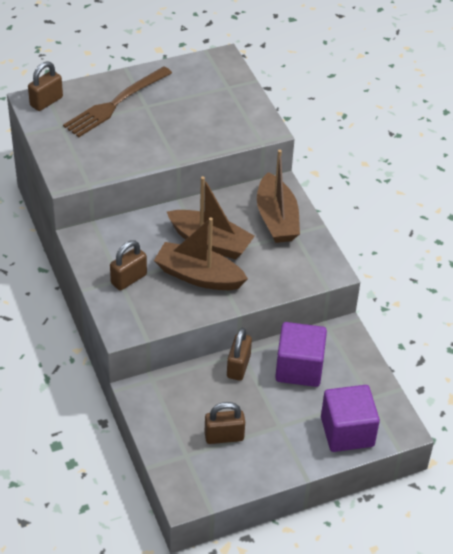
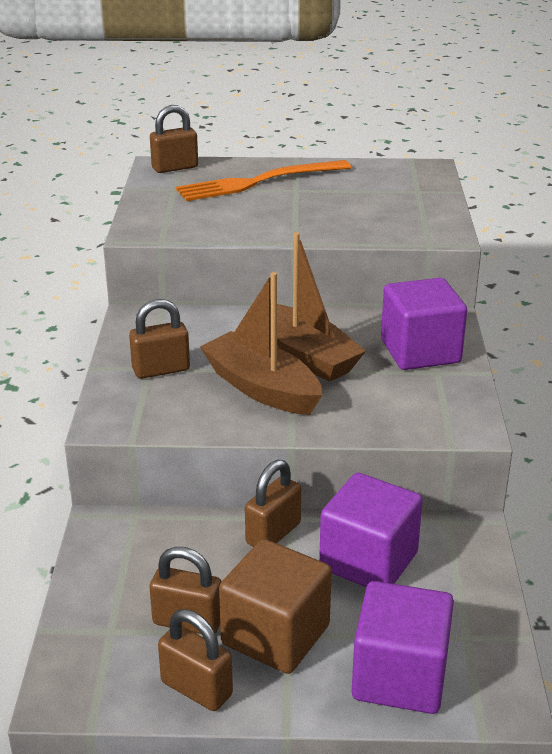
camera: 25 degrees right, 15 degrees down
brown fork [63,66,172,137] -> orange fork [176,160,351,201]
brown boat [257,150,300,243] -> purple cube [381,278,467,370]
none -> brown padlock [158,609,233,711]
none -> brown cube [219,539,332,674]

